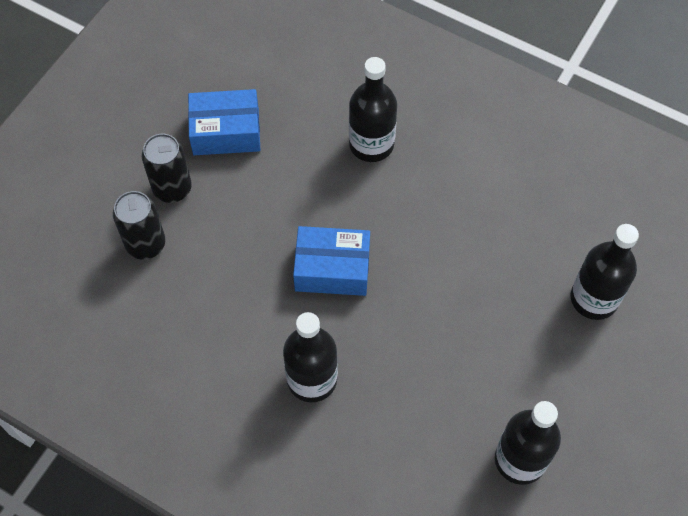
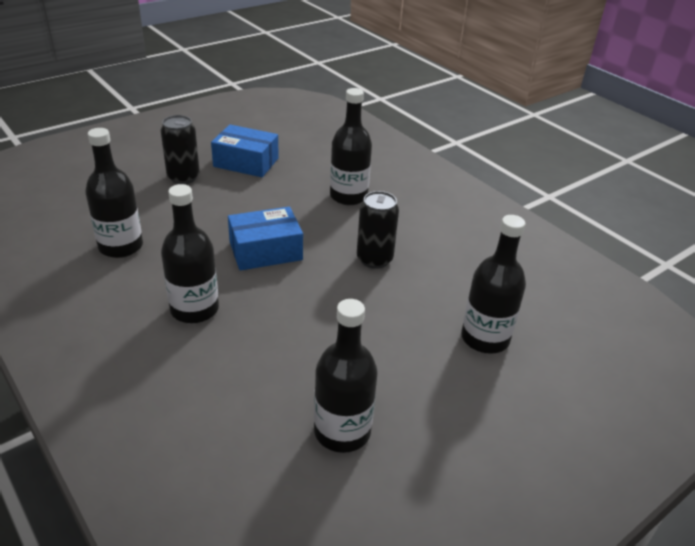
camera: 20 degrees right, 25 degrees down
black can [113,191,166,260] -> black can moved to [357,191,399,269]
blue box [293,226,370,296] -> blue box turned 45 degrees counterclockwise [228,207,303,271]
none -> black bottle [85,128,143,258]

